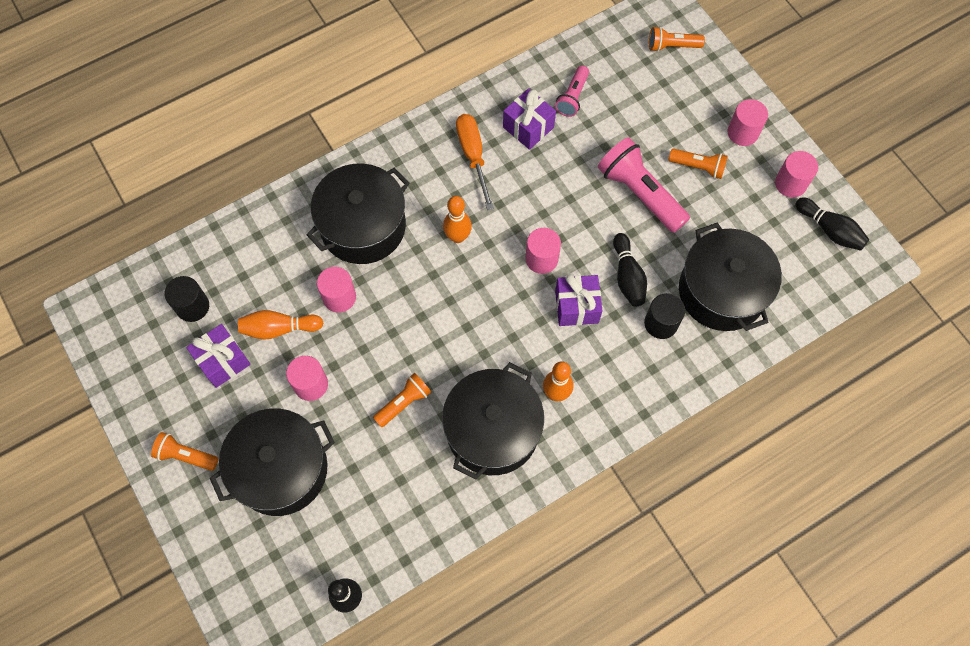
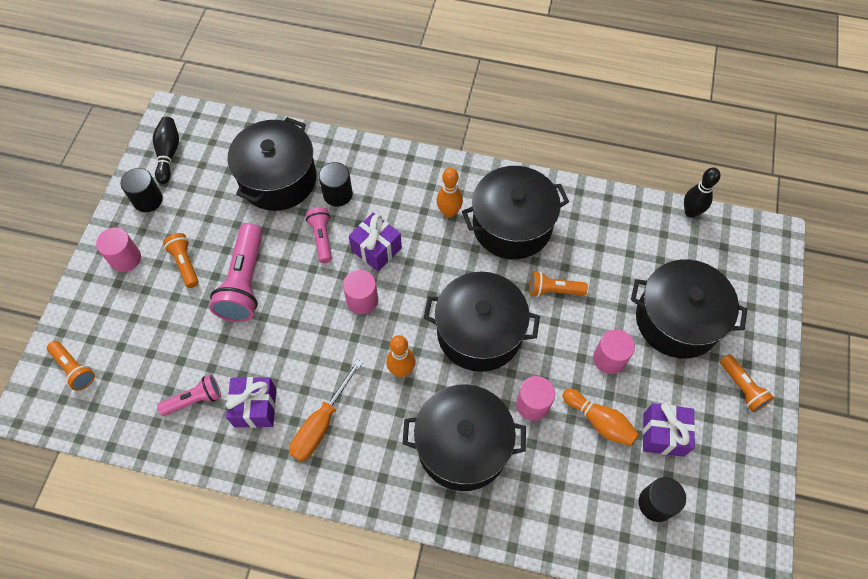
camera: 135 degrees left, 5 degrees down
black bowling pin [613,233,647,306] -> pink flashlight [306,207,332,263]
pink cylinder [775,151,818,197] -> black cylinder [121,168,163,212]
none -> black pot [424,272,540,372]

